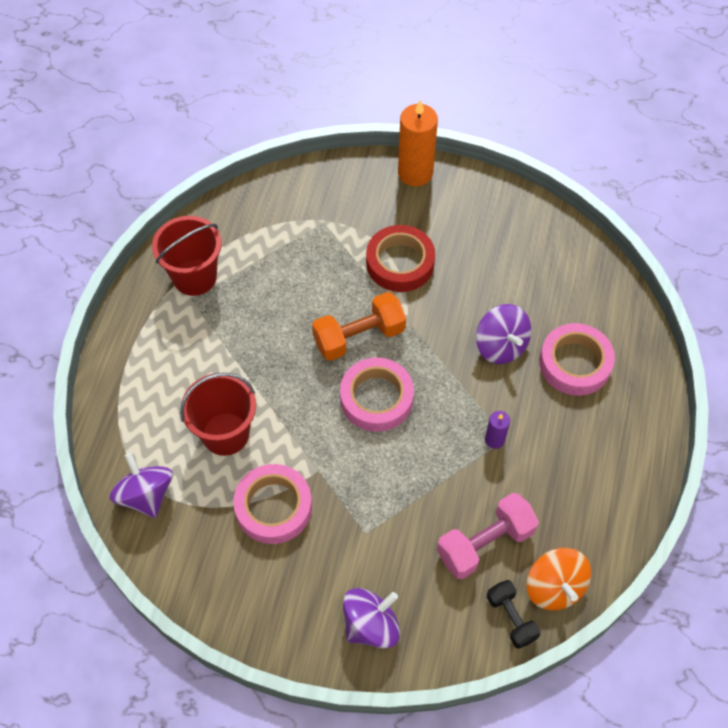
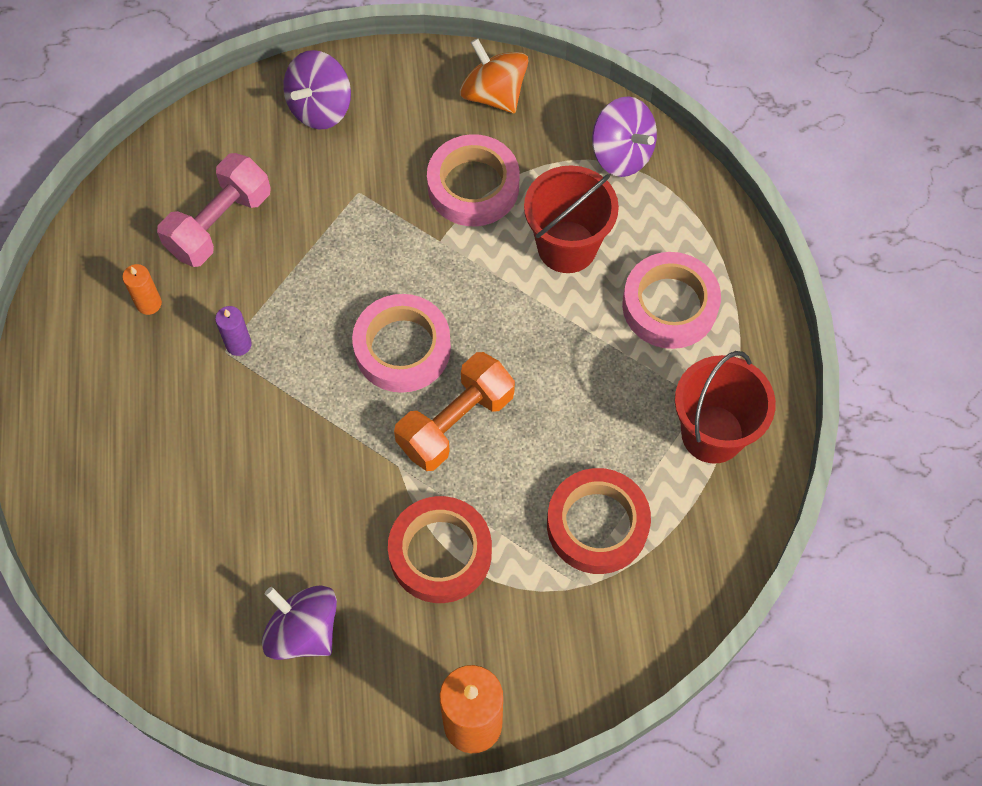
camera: 160 degrees right, 5 degrees up
purple spinning top [476,304,531,364] -> purple spinning top moved to [262,585,337,660]
black dumbbell [487,580,540,649] -> none
orange spinning top [526,548,591,610] -> orange spinning top moved to [460,38,528,113]
pink tape [539,323,615,396] -> pink tape moved to [622,252,721,349]
none -> orange candle [122,264,162,315]
none -> red tape [547,468,651,574]

